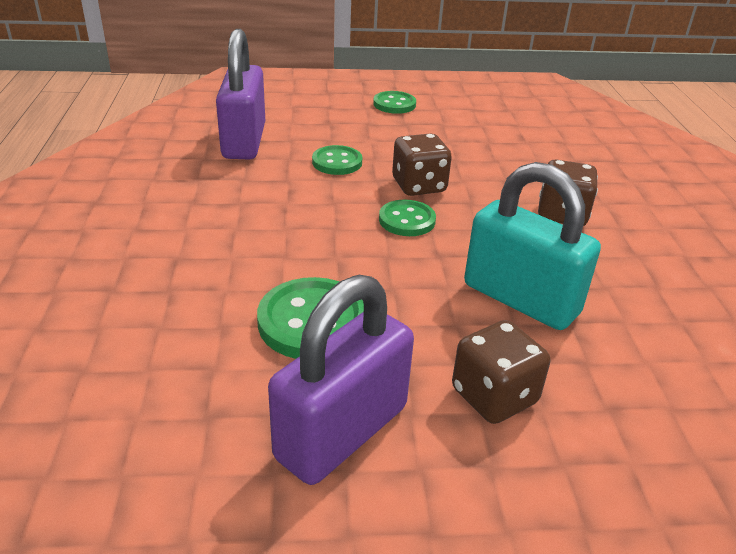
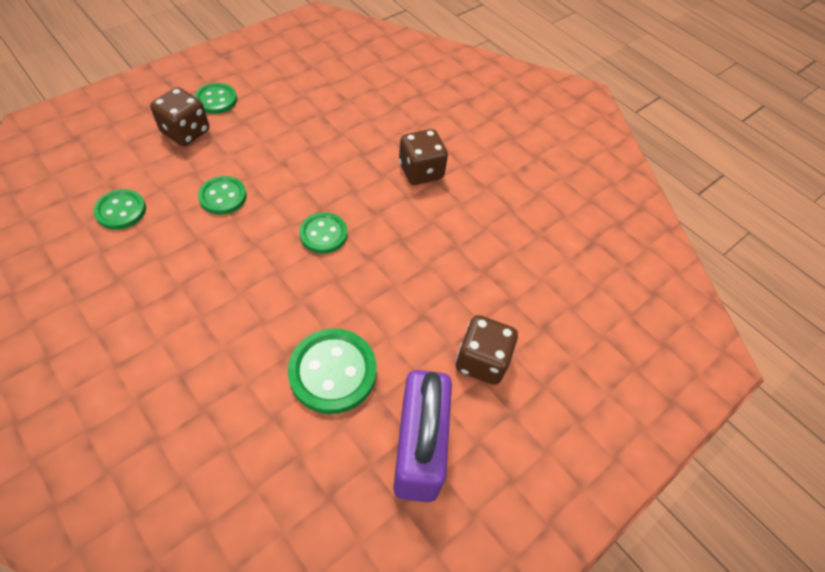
camera: 40 degrees left, 20 degrees up
purple padlock [216,29,265,159] -> green button [93,189,146,230]
brown dice [392,133,452,196] -> brown dice moved to [150,87,209,146]
turquoise padlock [464,162,601,330] -> none

